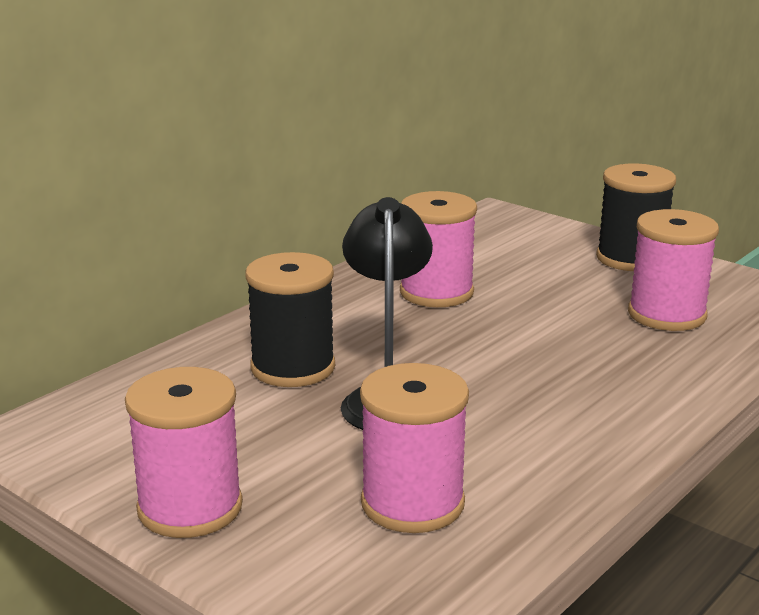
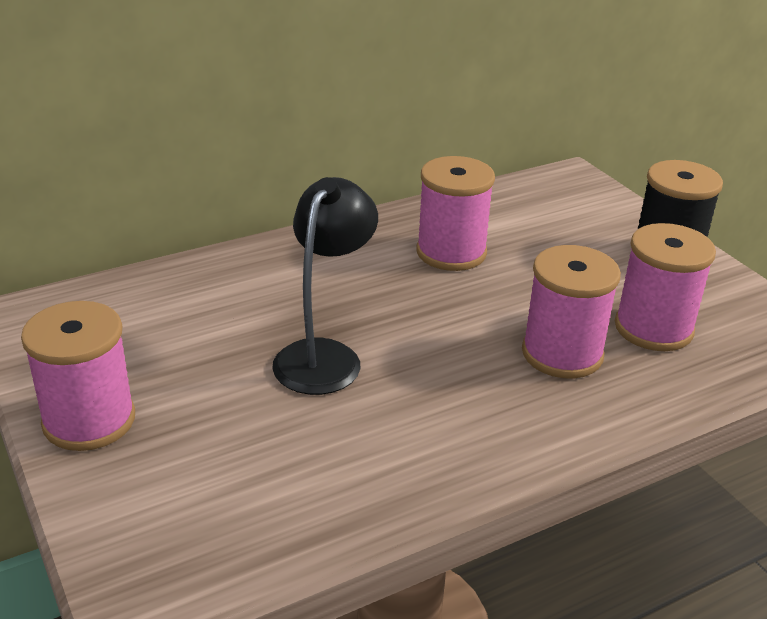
camera: 20 degrees right, 10 degrees up
black spool [245,252,335,387] -> none
pink spool [360,363,469,533] -> pink spool moved to [522,245,621,378]

